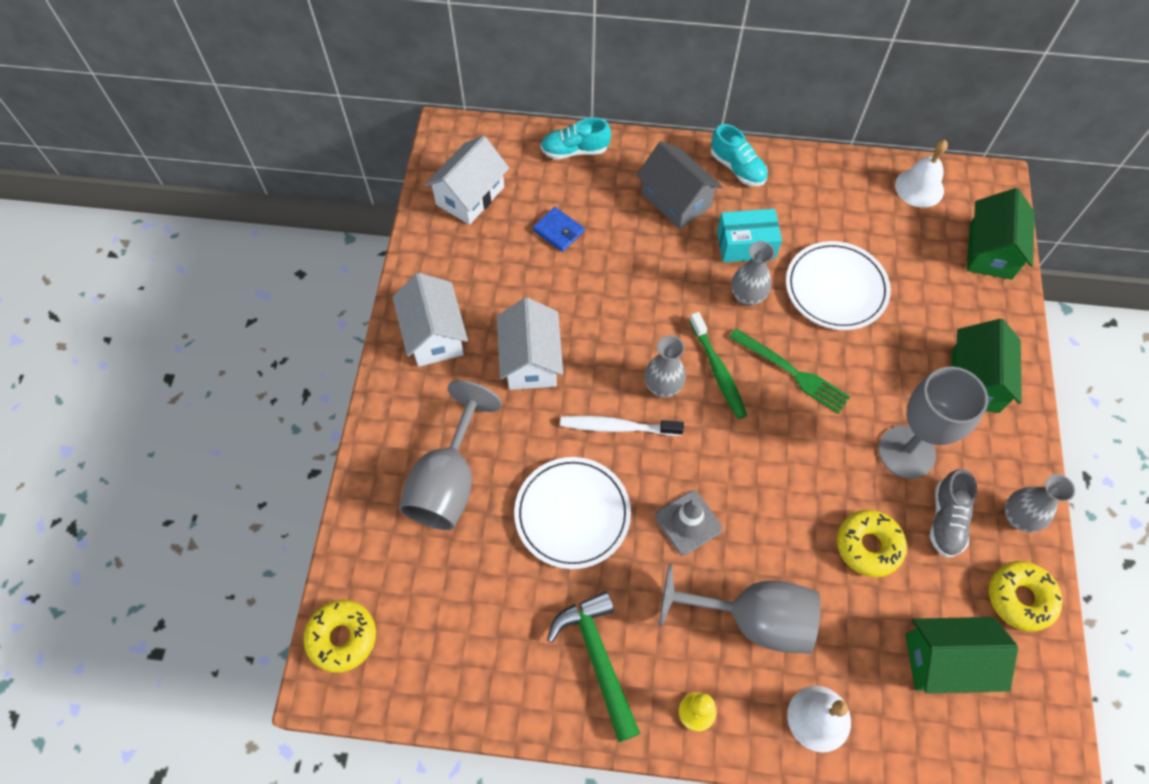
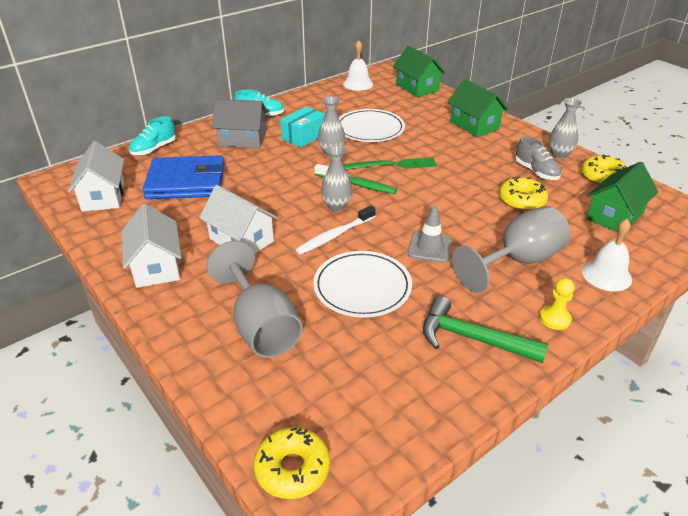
camera: 45 degrees left, 25 degrees down
white house [393,273,468,367] -> white house turned 45 degrees clockwise [122,204,182,288]
blue wallet [533,207,584,252] -> blue wallet [142,155,224,199], size x2.27
grey goblet [878,367,988,479] -> none

